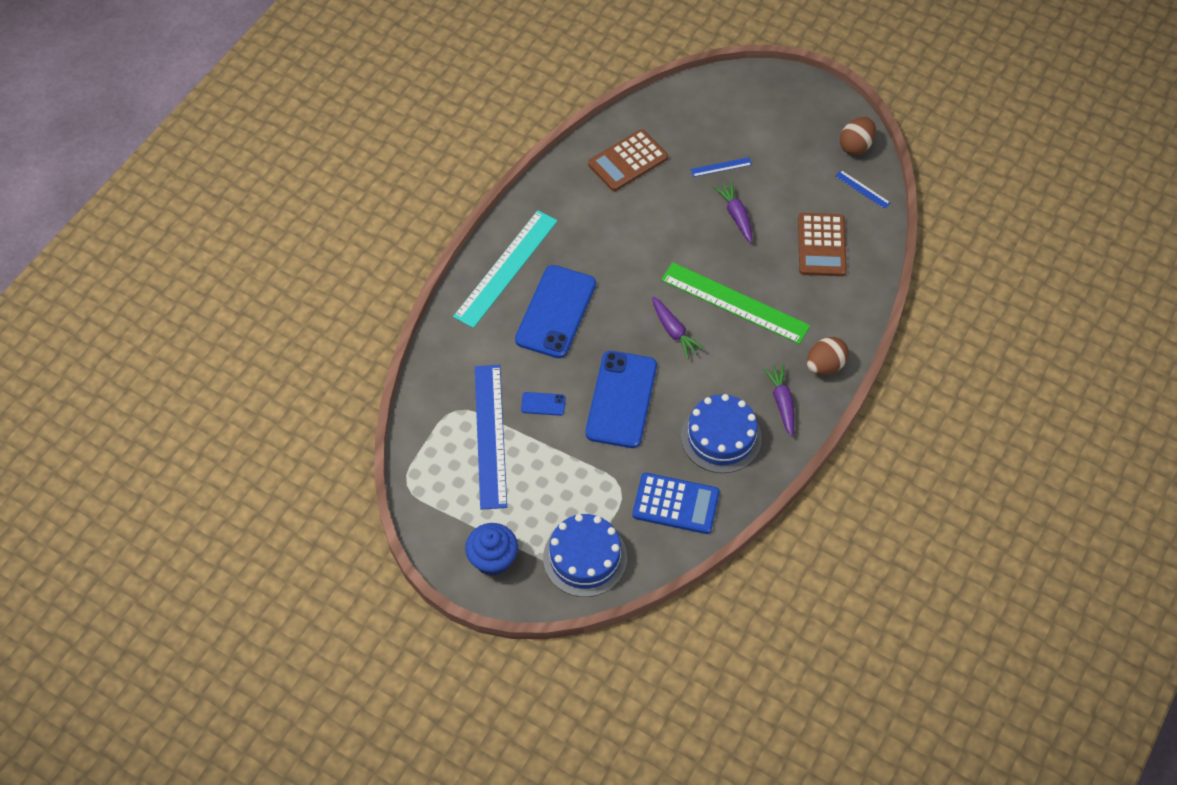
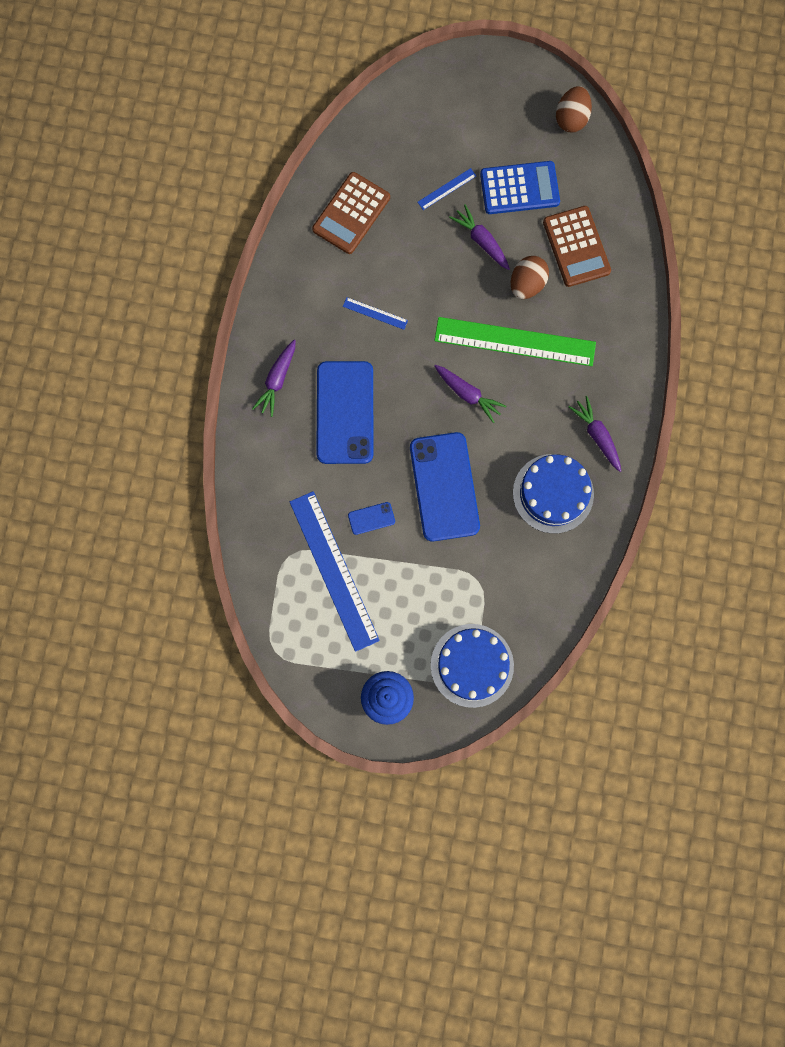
camera: 20 degrees left, 20 degrees up
turquoise ruler [453,210,558,328] -> purple carrot [252,340,296,417]
blue calculator [632,473,720,534] -> blue calculator moved to [480,161,560,214]
brown egg [807,337,849,375] -> brown egg moved to [511,256,549,299]
blue ruler [835,170,891,209] -> blue ruler moved to [343,297,408,330]

